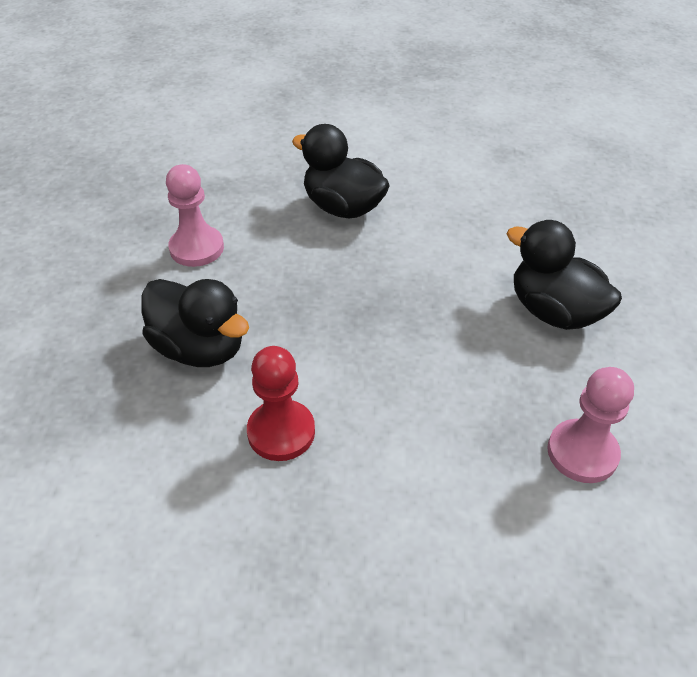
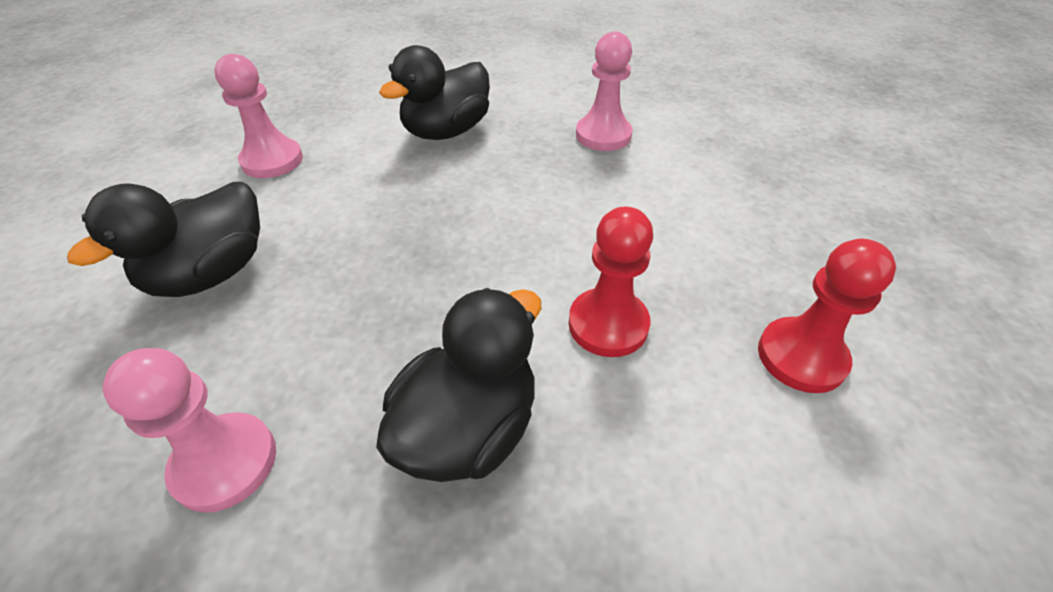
camera: 90 degrees left, 0 degrees up
none -> pink pawn [214,54,303,178]
none -> red pawn [758,238,896,393]

